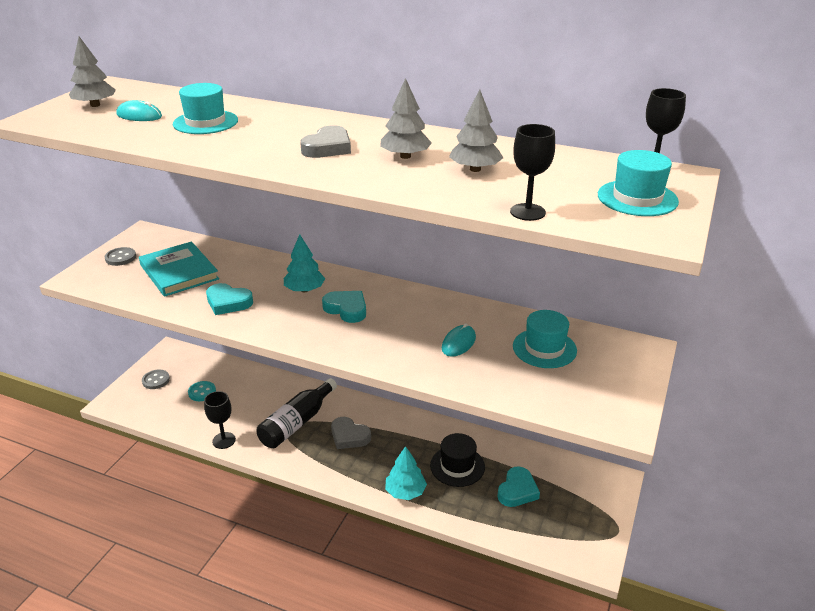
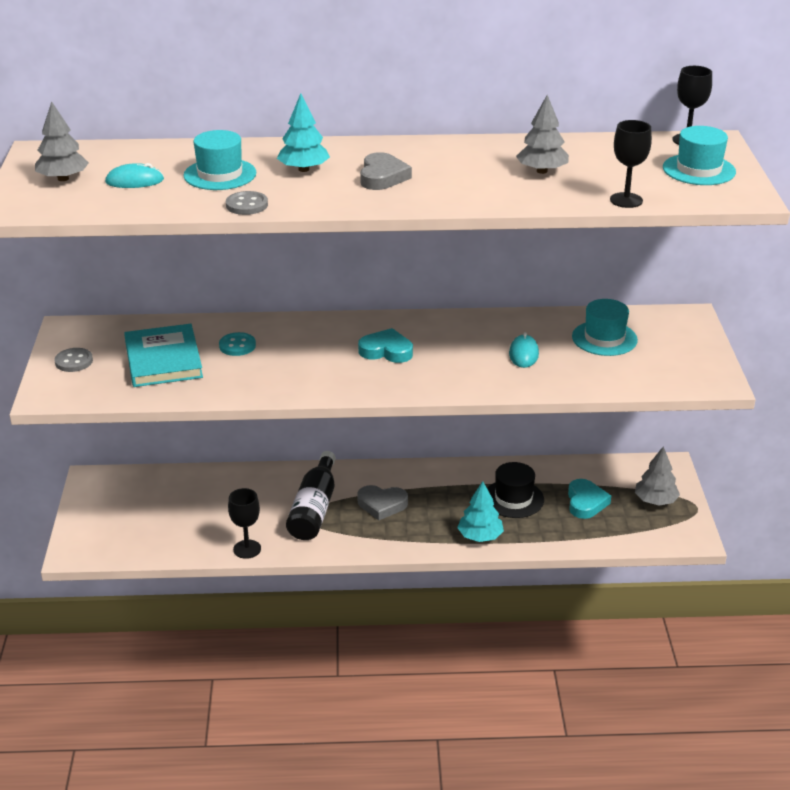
camera: 25 degrees left, 0 degrees up
turquoise book [139,241,219,297] -> turquoise book turned 45 degrees clockwise [124,324,203,387]
grey button [142,369,170,389] -> grey button moved to [226,191,268,215]
turquoise button [188,381,216,401] -> turquoise button moved to [219,332,256,356]
turquoise heart [206,283,253,315] -> none
turquoise tree [284,234,325,292] -> turquoise tree moved to [277,93,330,172]
grey tree [380,78,432,159] -> grey tree moved to [635,446,680,506]

